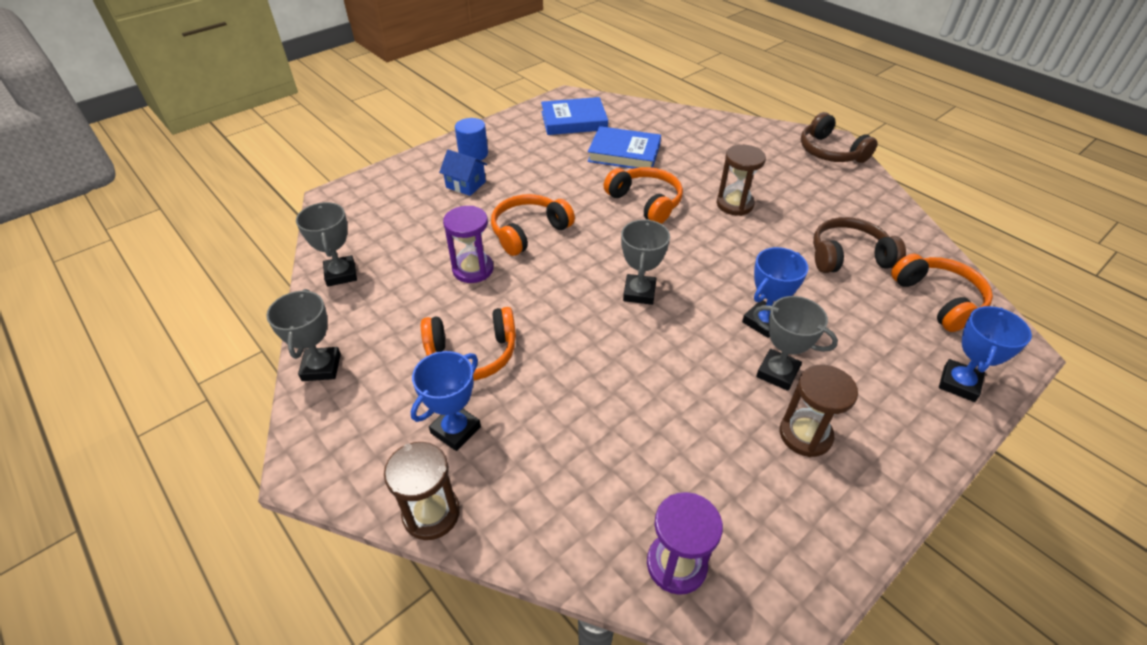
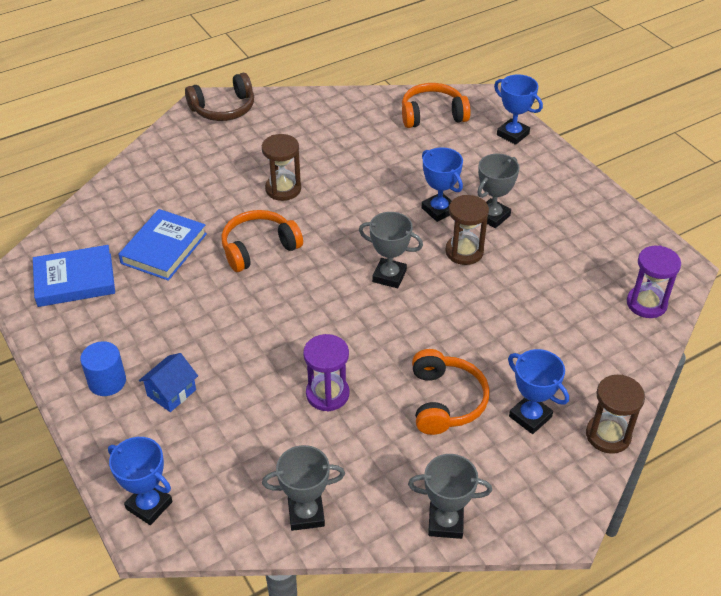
camera: 80 degrees left, 0 degrees up
orange headphones [491,194,575,256] -> none
blue book [541,97,608,135] -> blue book turned 75 degrees clockwise [33,245,115,307]
brown hourglass [780,364,858,457] -> brown hourglass moved to [445,195,489,265]
brown headphones [813,217,906,273] -> none
none -> blue trophy [108,437,173,525]

